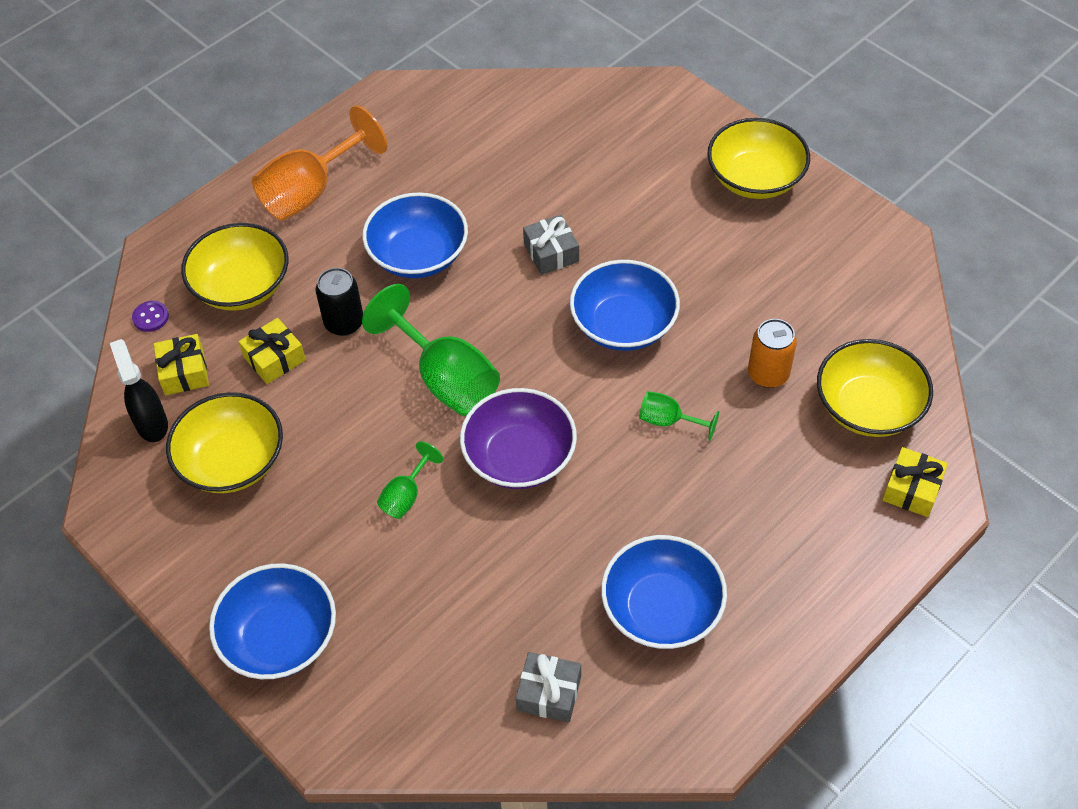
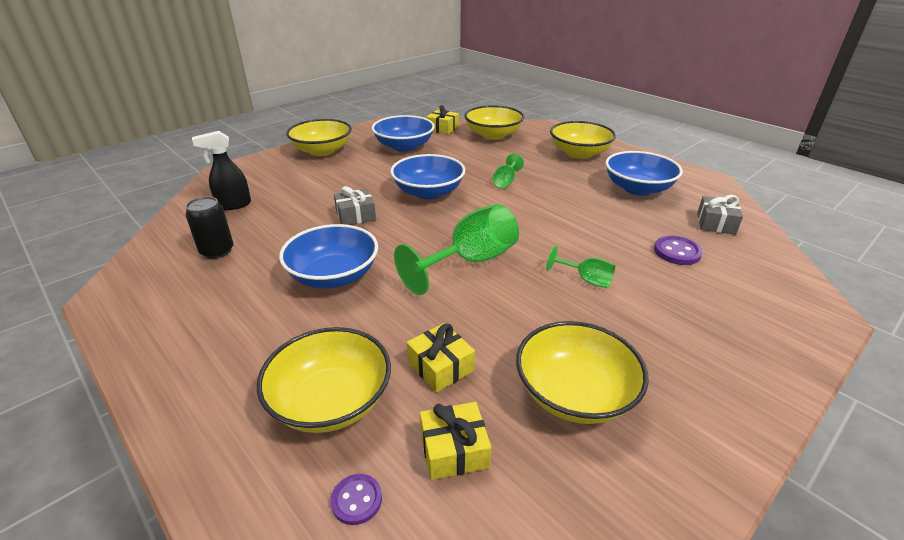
camera: 90 degrees left, 20 degrees down
black spray bottle [110,339,168,442] -> black spray bottle moved to [192,131,251,210]
blue bowl [209,563,336,679] -> blue bowl moved to [372,115,435,152]
orange goblet [252,105,387,220] -> none
black can [315,268,363,336] -> black can moved to [185,197,234,259]
purple bowl [460,388,577,489] -> none
orange can [748,319,797,388] -> none
yellow gift [882,447,948,517] -> yellow gift moved to [427,105,459,134]
none -> yellow bowl [550,121,616,159]
none -> purple button [654,236,703,265]

